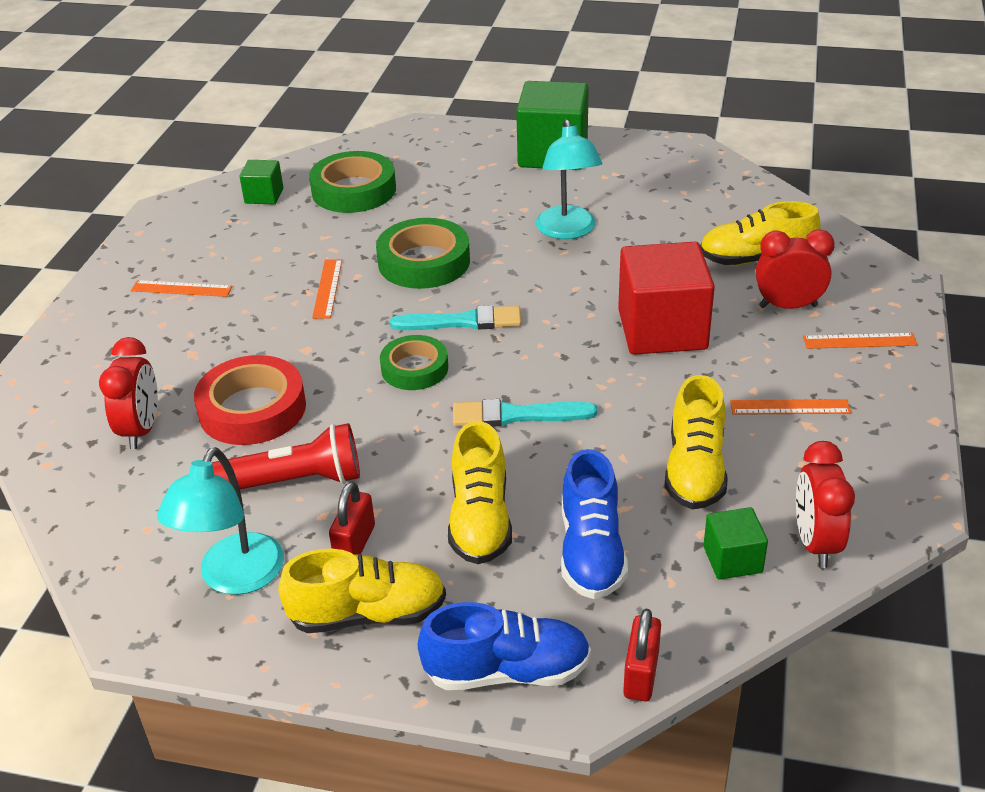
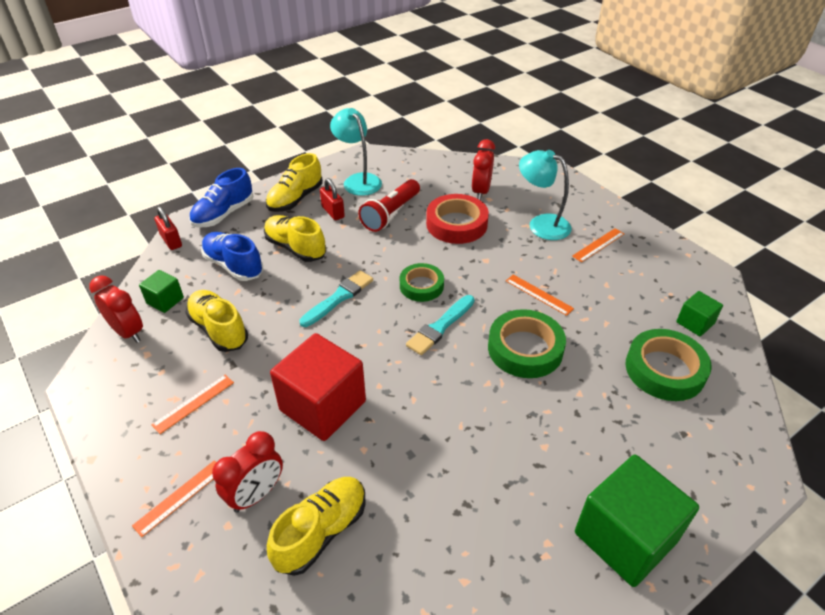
camera: 130 degrees right, 5 degrees up
red clock [99,337,158,449] -> red clock turned 60 degrees clockwise [472,139,495,200]
turquoise lamp [536,119,602,239] -> turquoise lamp moved to [519,150,572,240]

